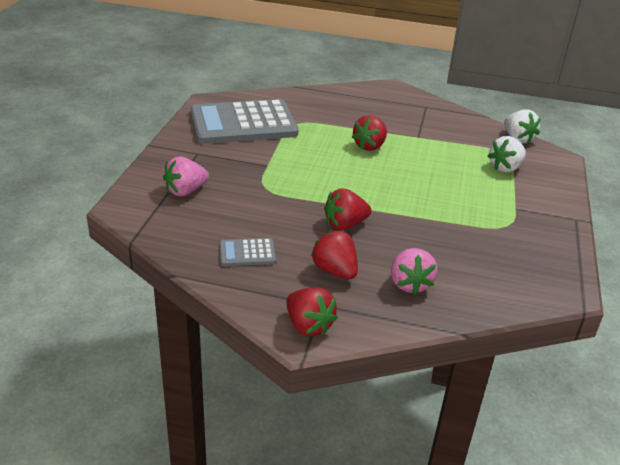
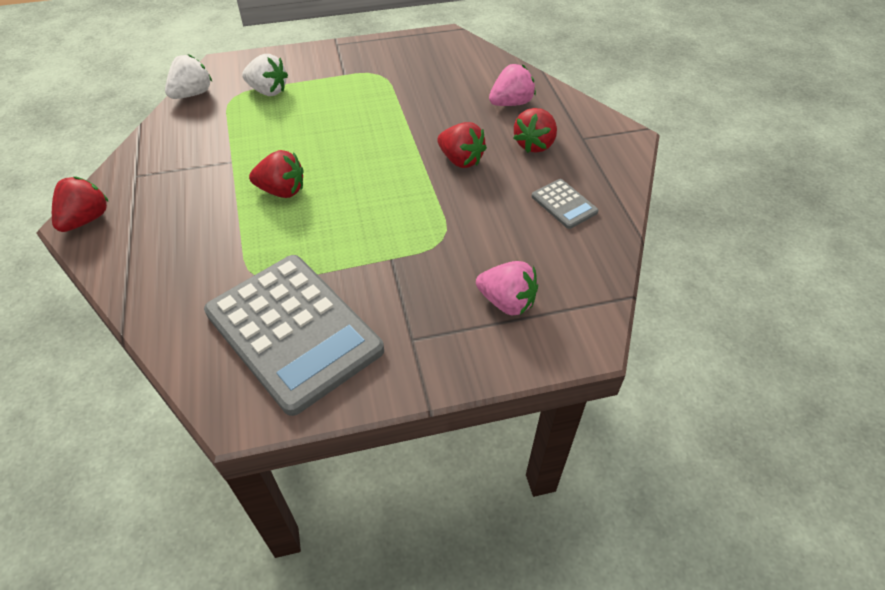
camera: 115 degrees left, 15 degrees up
red strawberry [286,287,338,336] -> red strawberry moved to [52,177,109,232]

